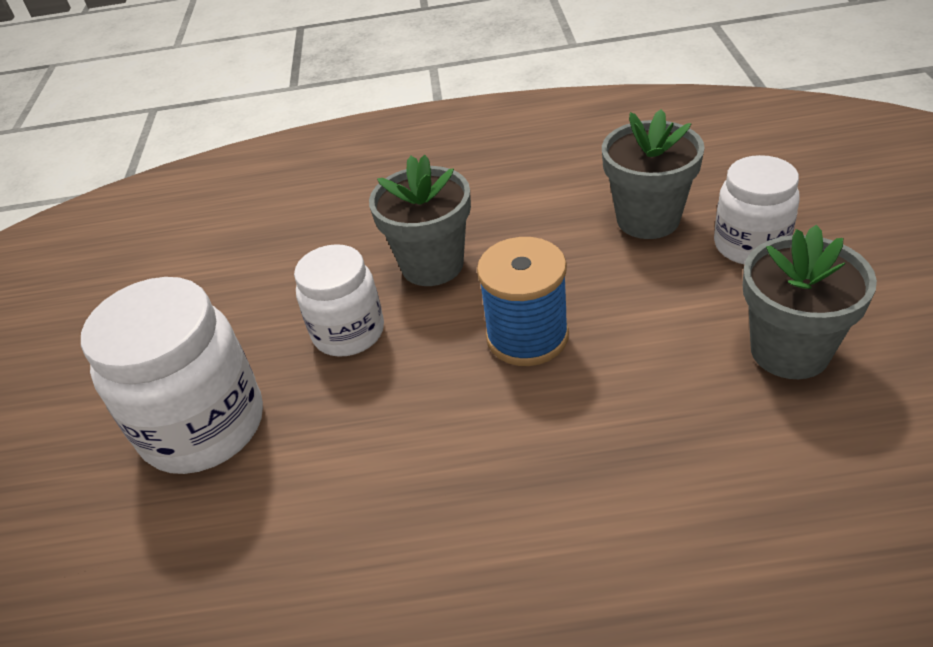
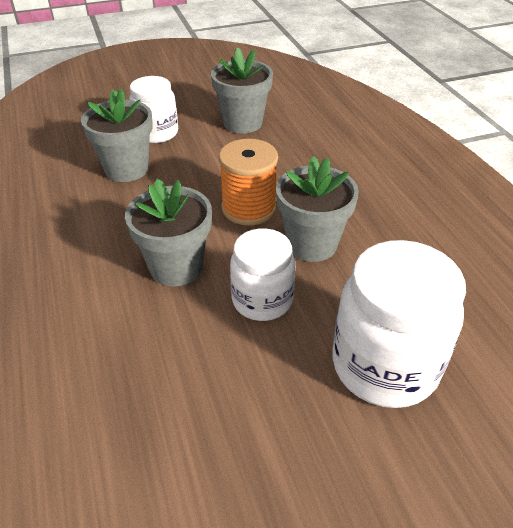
camera: 110 degrees left, 0 degrees up
blue spool [477,237,569,366] -> orange spool [219,139,278,226]
none -> grey flower pot [276,156,359,262]

